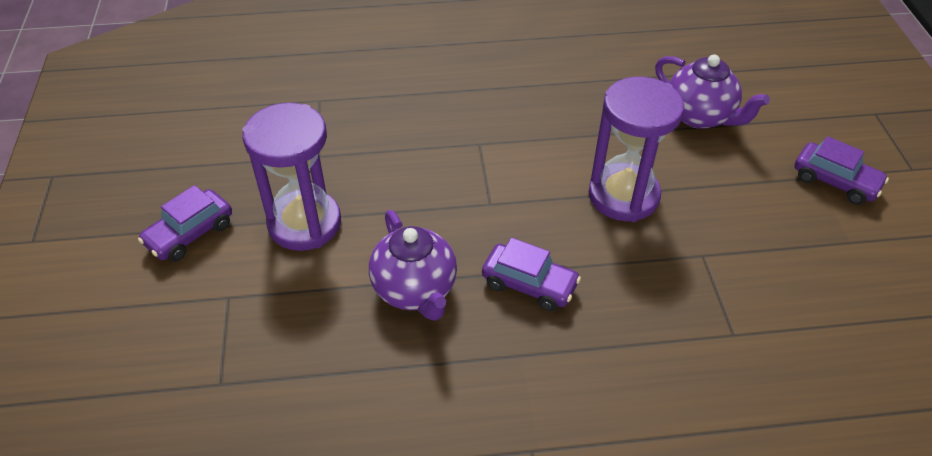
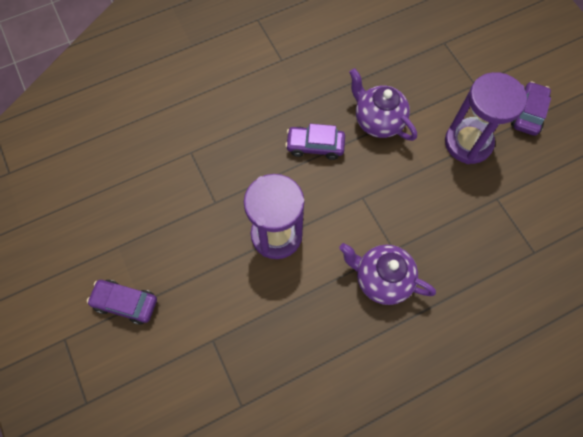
camera: 160 degrees right, 20 degrees up
purple teapot [655,55,770,129] -> purple teapot moved to [339,243,436,305]

